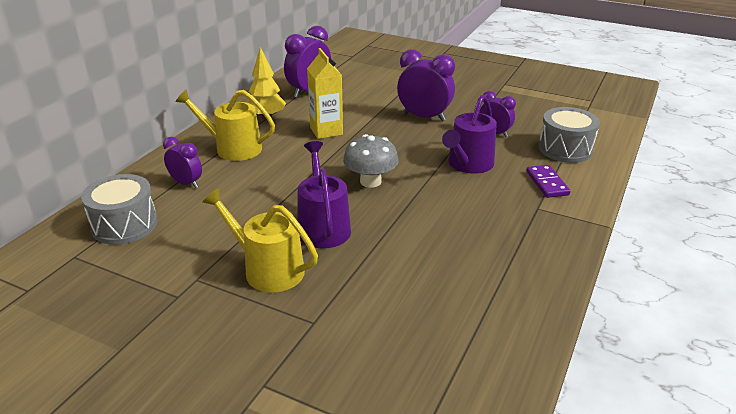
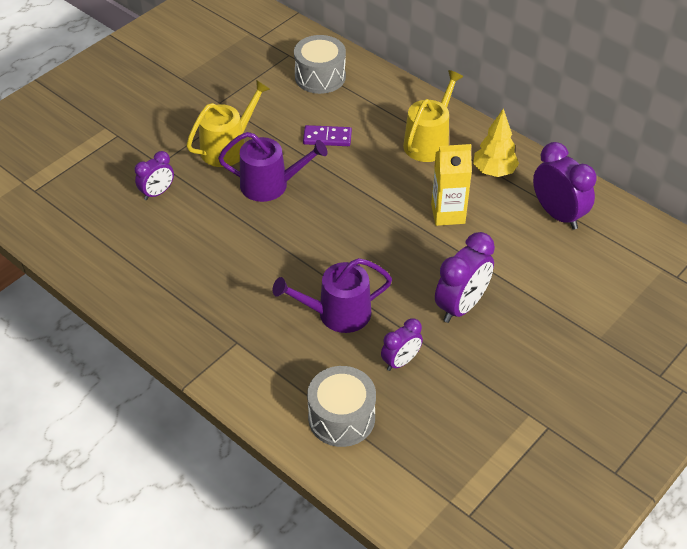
camera: 105 degrees right, 15 degrees up
purple clock [163,137,202,188] -> purple clock moved to [135,151,174,200]
grey mushroom [343,134,399,188] -> none
purple watering can [442,95,497,174] -> purple watering can turned 60 degrees counterclockwise [273,258,392,333]
purple domino [526,165,571,198] -> purple domino moved to [303,125,352,146]

